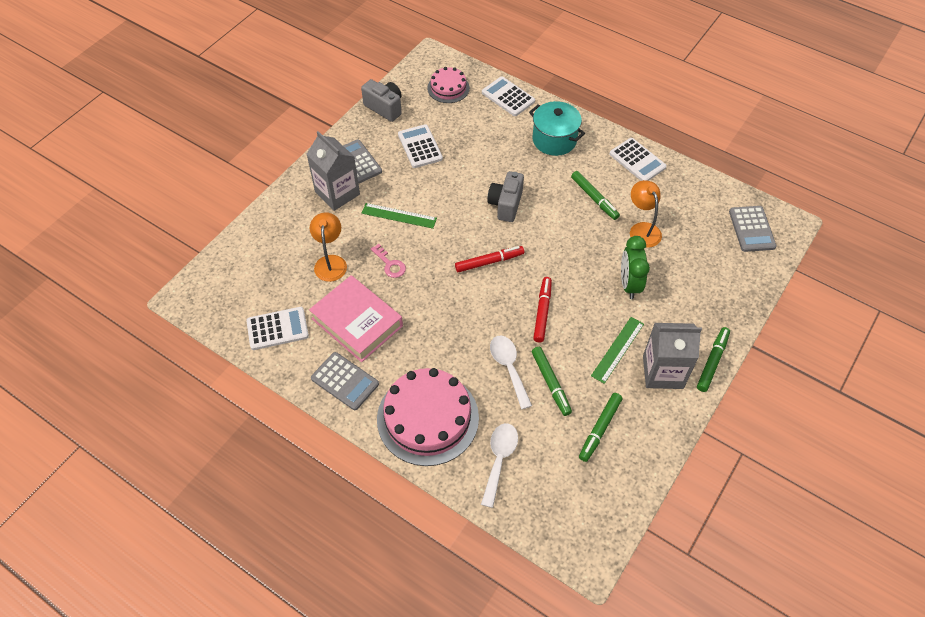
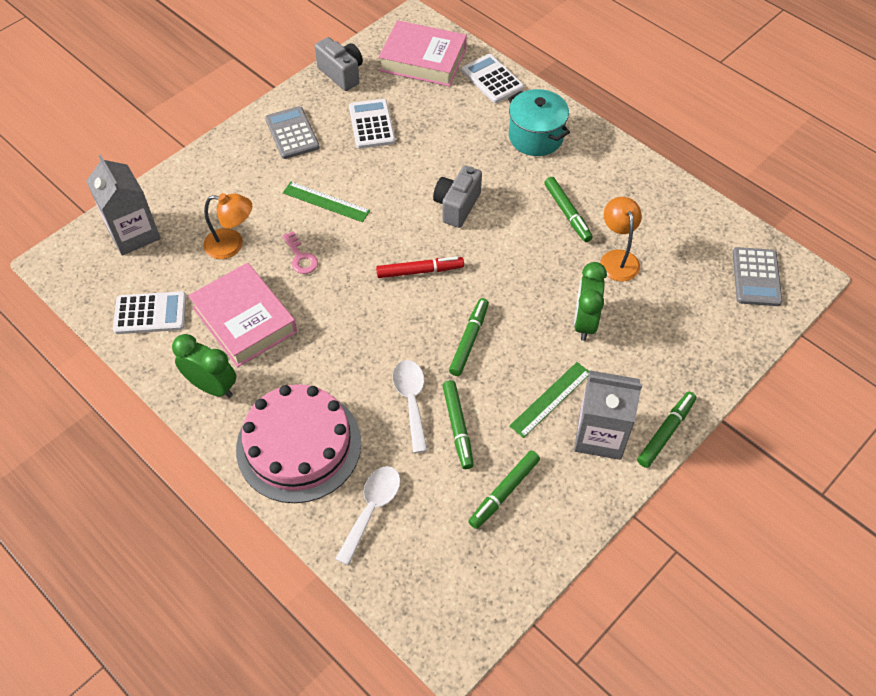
camera: 10 degrees right, 0 degrees up
grey carton [307,131,360,211] -> grey carton moved to [86,155,161,256]
orange lamp [310,212,347,282] -> orange lamp turned 90 degrees clockwise [203,193,252,259]
grey calculator [311,352,379,410] -> green clock [172,334,237,398]
pink cake [427,67,470,103] -> pink book [379,20,467,87]
red marker [533,277,552,343] -> green marker [449,298,489,376]
white calculator [610,138,667,181] -> none

